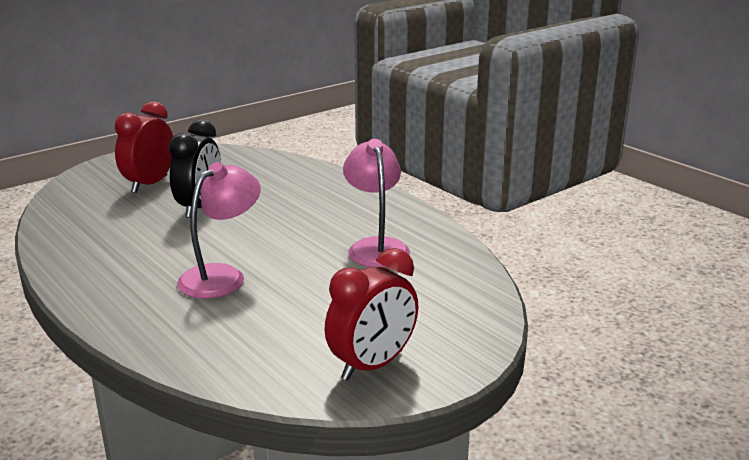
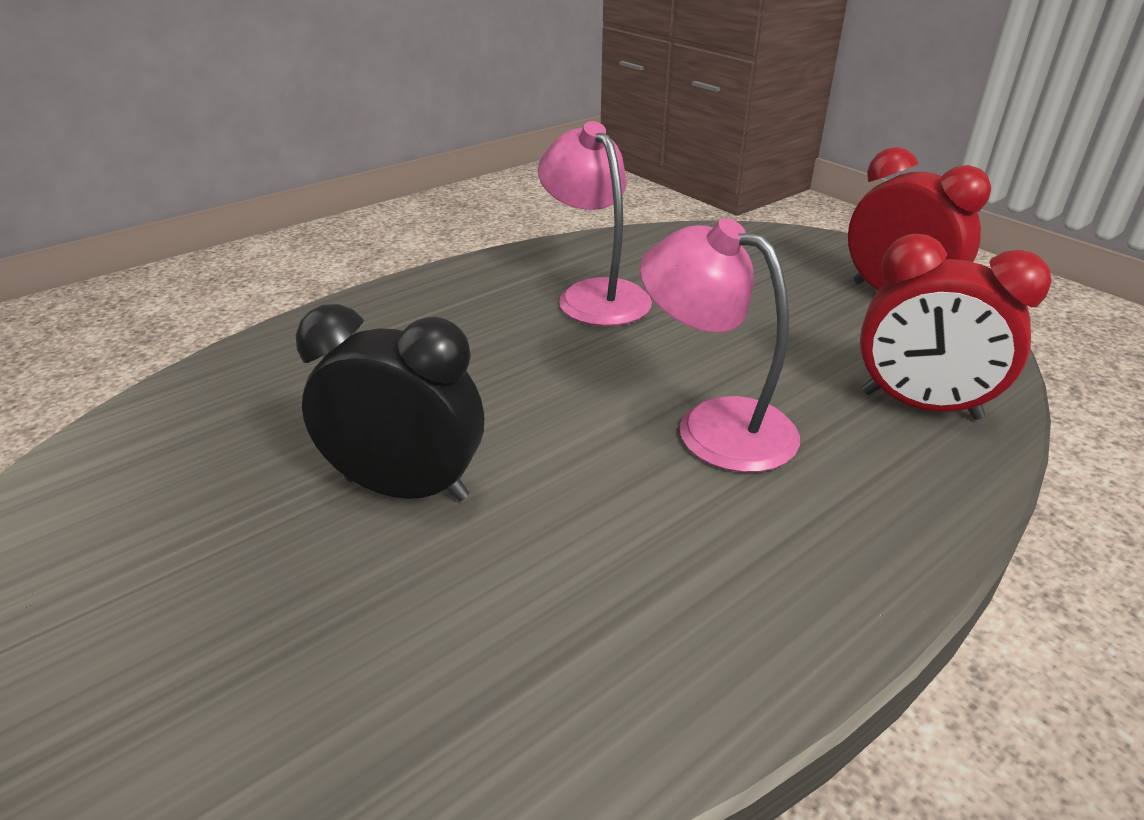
camera: 90 degrees left, 10 degrees up
red clock [115,101,173,193] -> red clock moved to [860,234,1052,420]
pink lamp [343,139,410,268] -> pink lamp turned 75 degrees clockwise [538,121,652,326]

